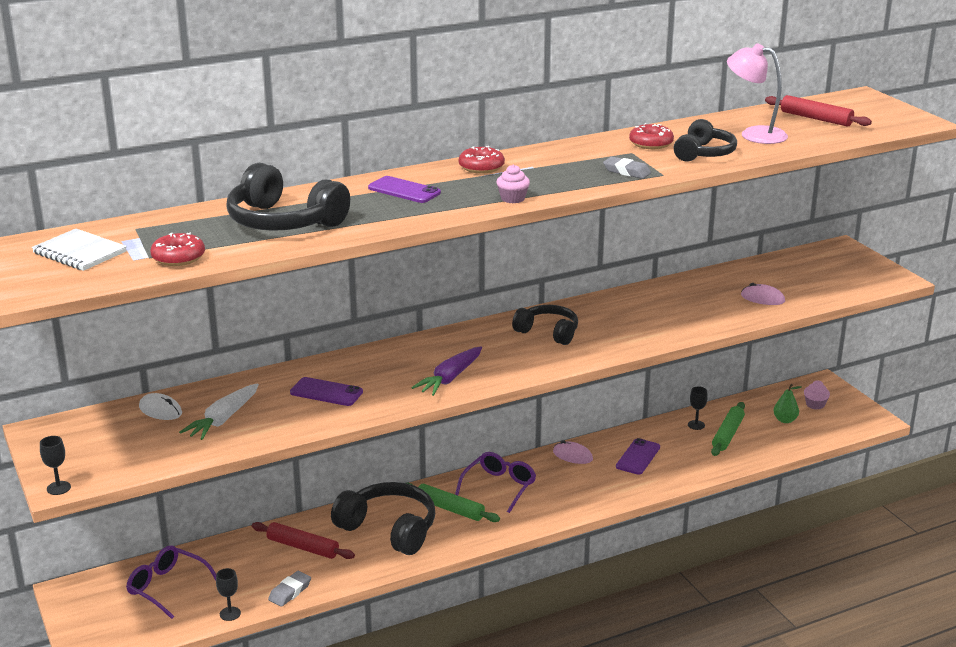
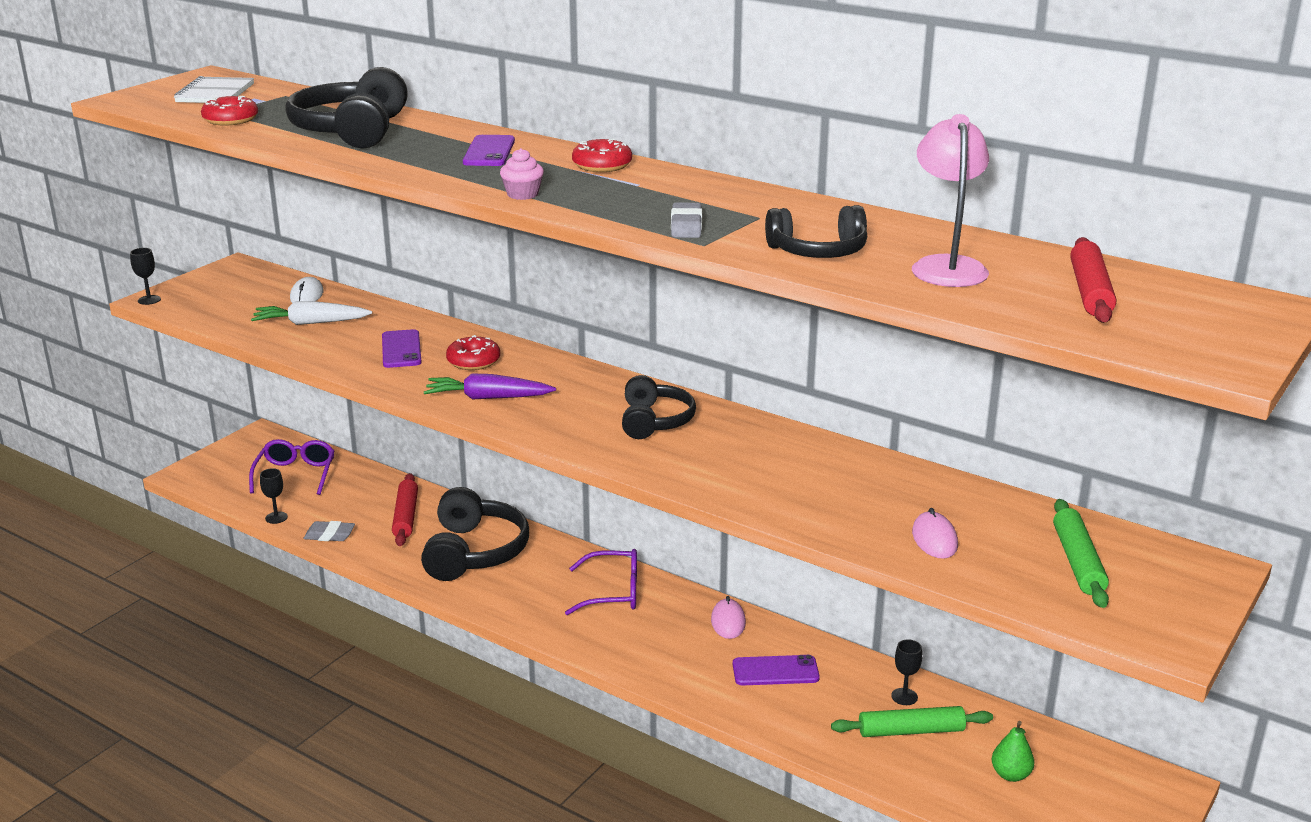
camera: 60 degrees right, 0 degrees up
green rolling pin [407,483,500,522] -> green rolling pin moved to [1053,499,1109,608]
red donut [629,123,674,149] -> red donut moved to [446,335,500,370]
pink cupcake [804,380,830,410] -> none

